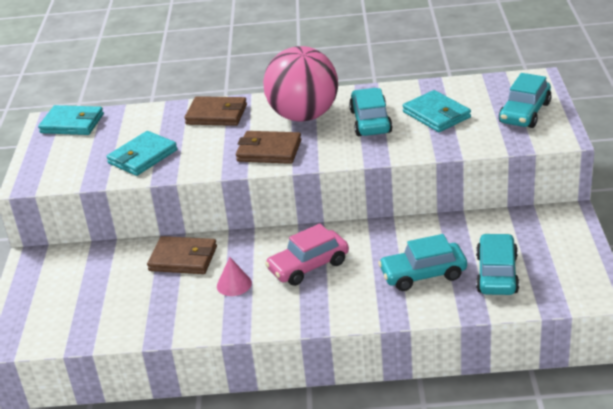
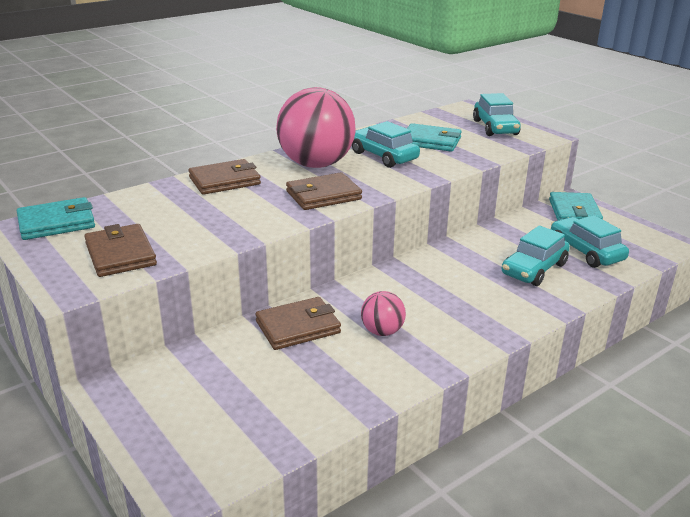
camera: 40 degrees left, 5 degrees down
turquoise wallet [107,131,177,176] -> turquoise wallet moved to [549,192,603,220]
pink cone [217,257,252,296] -> pink ball [361,291,406,336]
pink car [265,223,349,286] -> none
none -> brown wallet [84,224,157,277]

